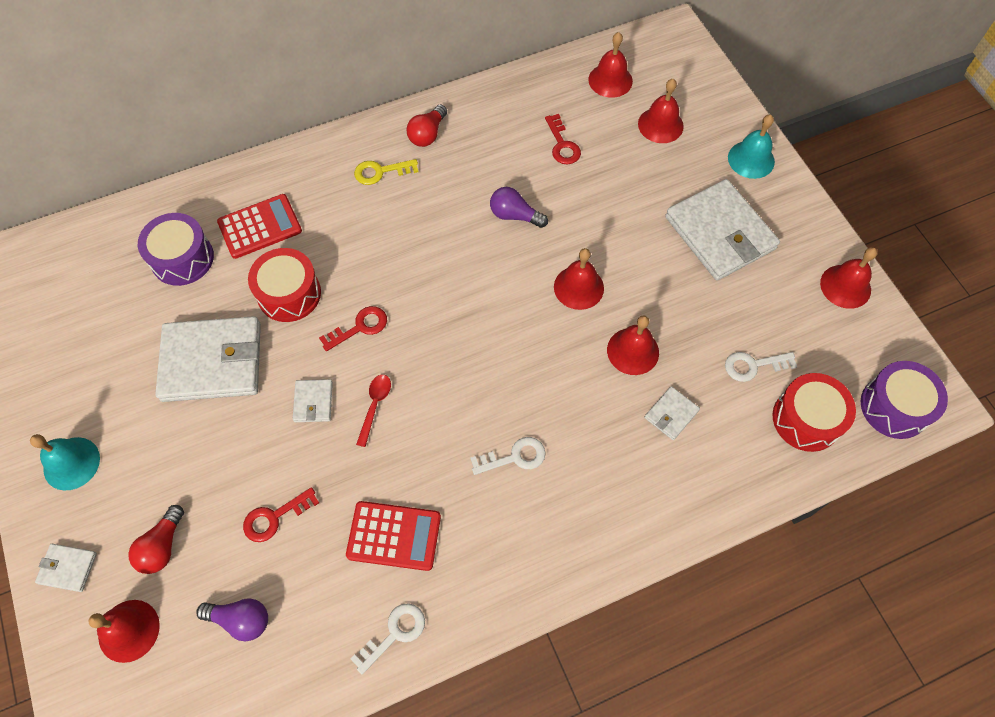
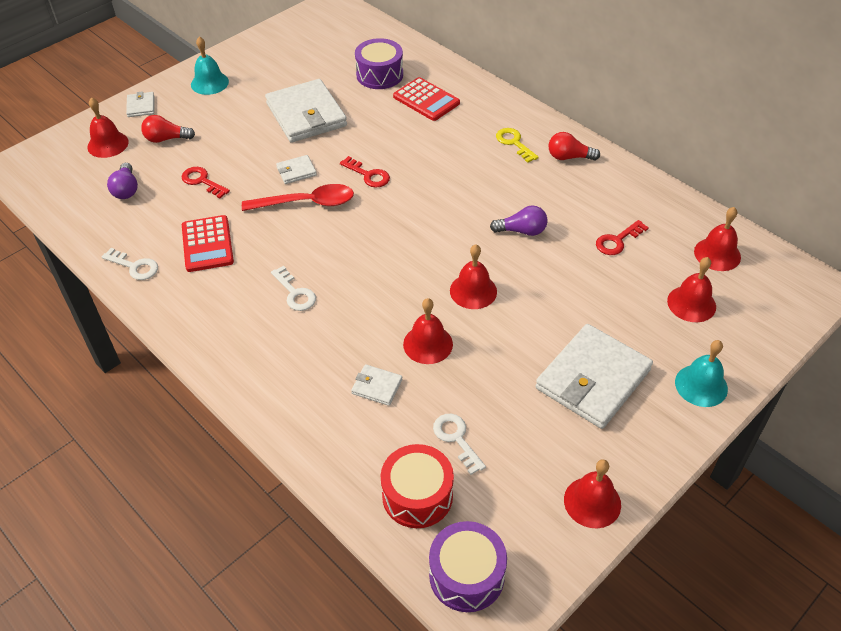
camera: 70 degrees right, 15 degrees down
red drum [248,248,321,322] -> none
red spoon [356,375,391,447] -> red spoon [242,184,354,211], size x1.80
purple light bulb [490,187,548,228] -> purple light bulb turned 90 degrees clockwise [490,205,547,236]

